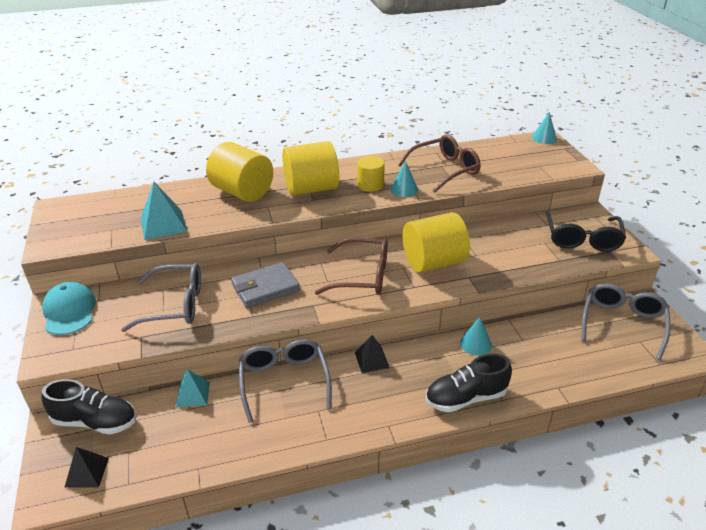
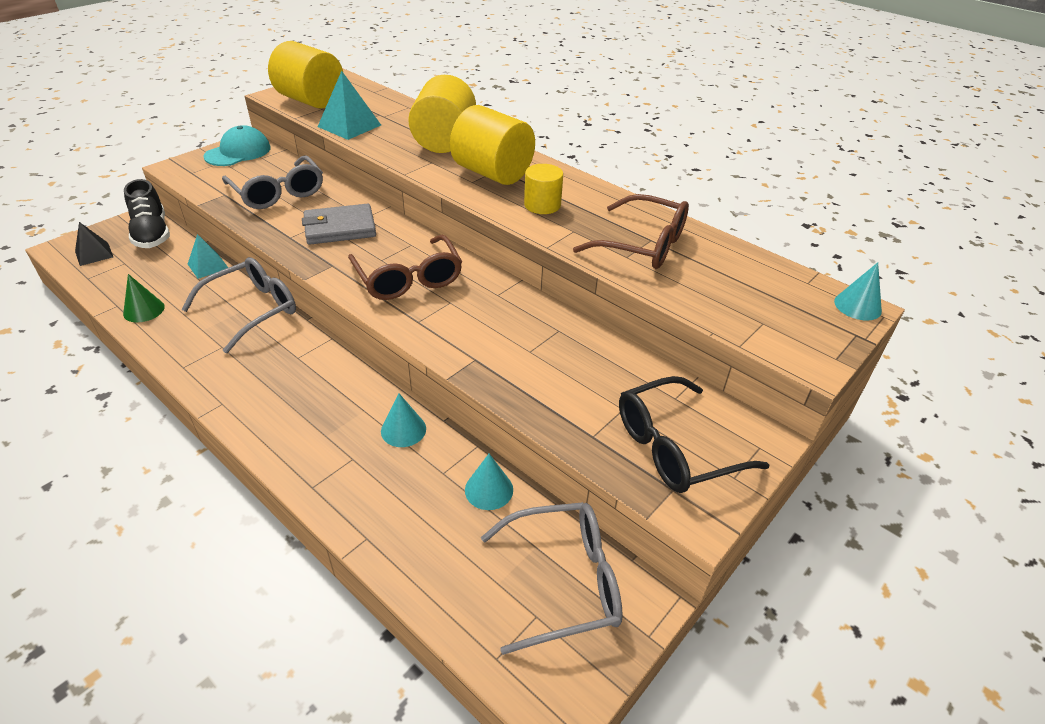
camera: 55 degrees right, 5 degrees up
grey wallet [231,262,300,308] -> grey wallet turned 45 degrees counterclockwise [302,204,376,245]
black pyramid [355,335,390,373] -> none
turquoise cone [390,161,418,197] -> turquoise cone moved to [465,454,513,510]
yellow cylinder [402,212,470,273] -> yellow cylinder moved to [268,41,343,109]
black shoe [426,354,512,413] -> none
none -> green cone [123,274,165,322]

